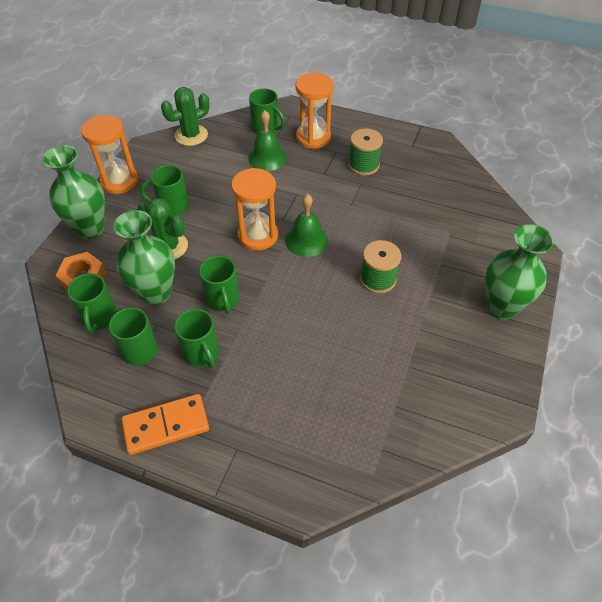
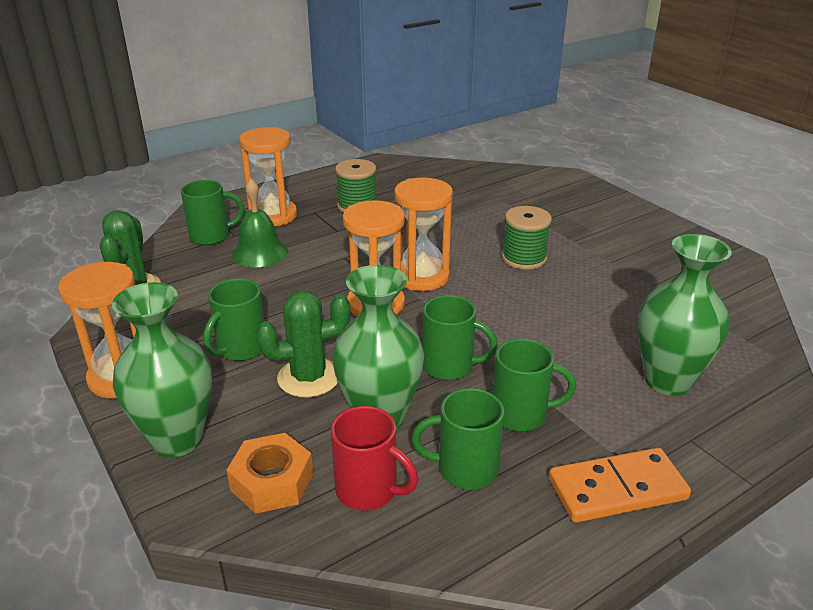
camera: 55 degrees left, 20 degrees down
green mug [67,273,117,334] -> red mug [331,406,418,510]
orange domino [121,394,209,455] -> orange domino turned 60 degrees clockwise [549,448,691,523]
green bell [285,194,328,257] -> orange hourglass [394,178,453,291]
green vase [485,224,554,320] -> green vase moved to [638,234,732,396]

